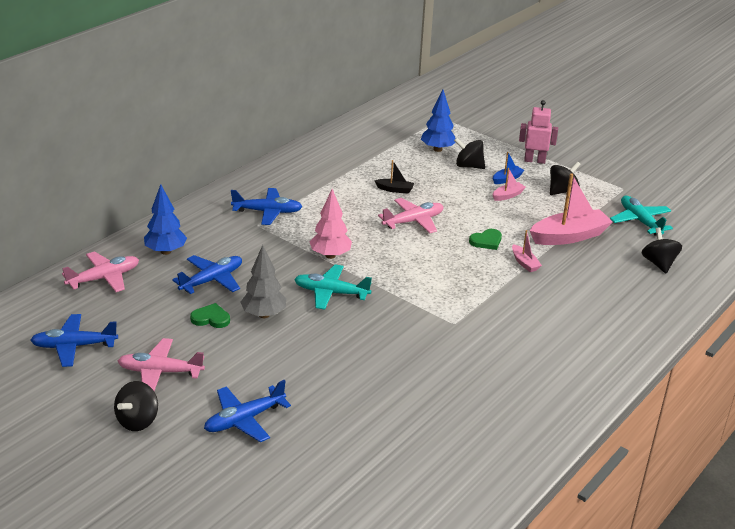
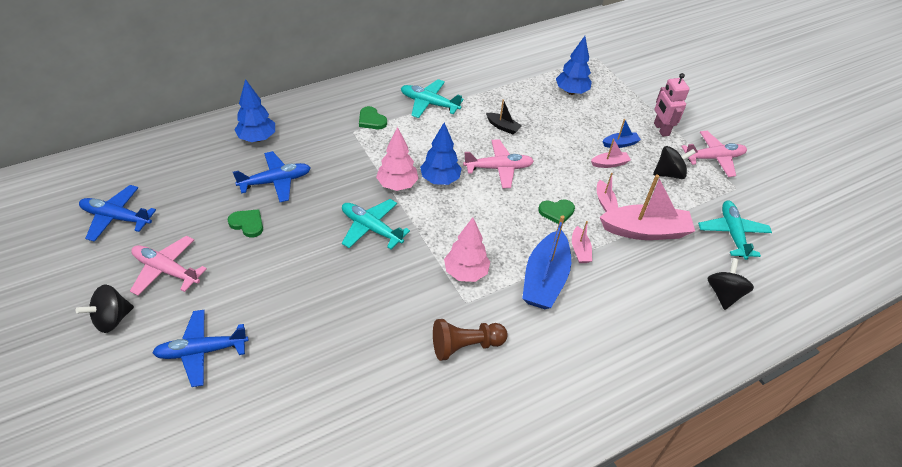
camera: 20 degrees right, 15 degrees up
pink plane [62,251,139,292] -> pink plane moved to [681,131,747,177]
blue plane [231,188,303,225] -> green heart [359,106,387,129]
grey tree [241,245,286,318] -> none
black spinning top [454,138,485,169] -> none
pink robot [519,100,558,164] -> pink robot turned 135 degrees counterclockwise [654,73,690,137]
none -> turquoise plane [401,79,463,118]
none -> blue tree [420,122,462,185]
none -> brown pawn [433,319,508,361]
none -> pink tree [444,217,490,282]
none -> blue boat [522,215,571,309]
none -> pink boat [597,173,618,212]

